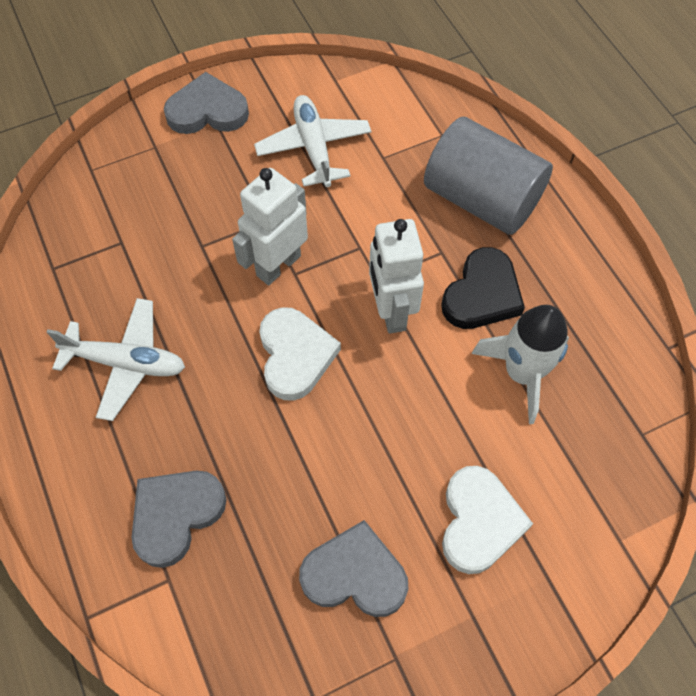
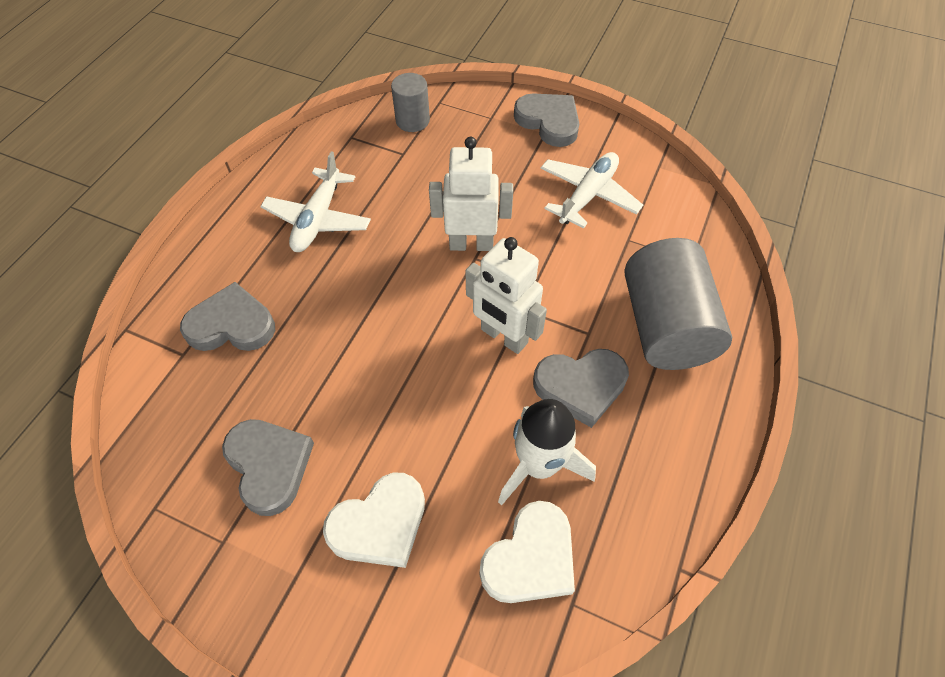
camera: 50 degrees right, 5 degrees down
white plane [47,298,185,421] -> white plane turned 45 degrees clockwise [260,151,371,252]
white heart [259,307,341,401] -> white heart moved to [480,501,575,603]
white robot [369,219,424,334] -> white robot turned 90 degrees counterclockwise [465,237,547,354]
black heart [441,247,525,329] -> grey heart [533,349,629,428]
none -> grey cylinder [391,73,430,132]

